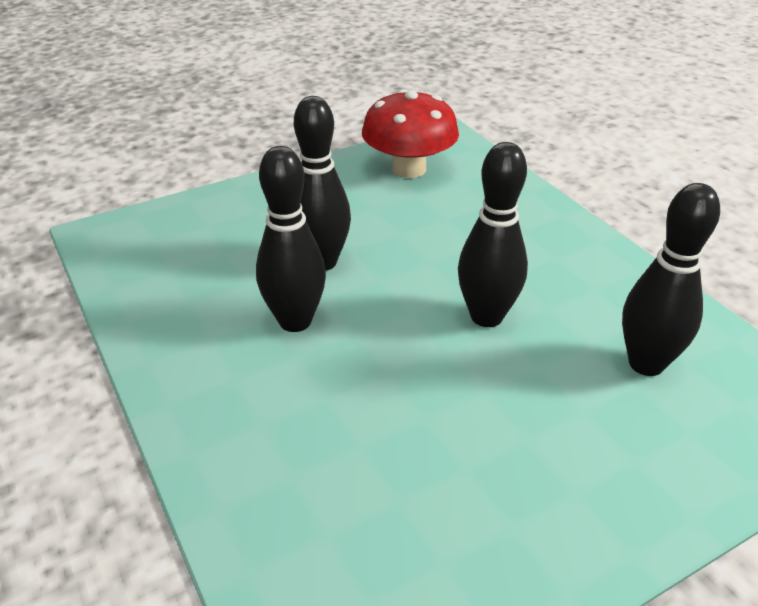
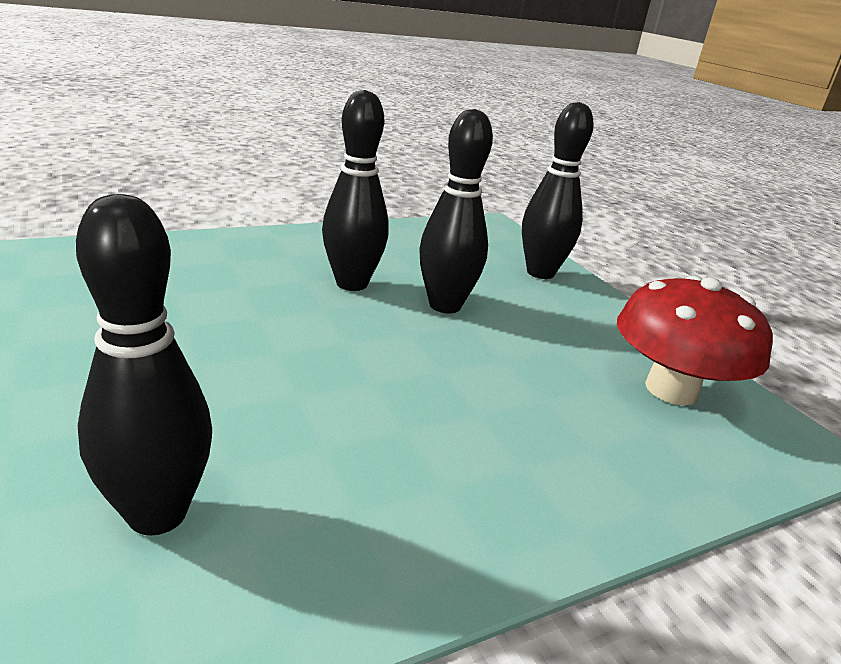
camera: 90 degrees right, 10 degrees down
black bowling pin [458,142,528,327] -> black bowling pin moved to [522,102,594,279]

